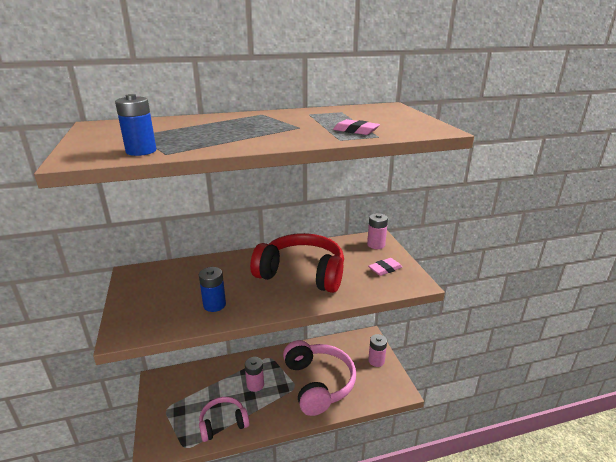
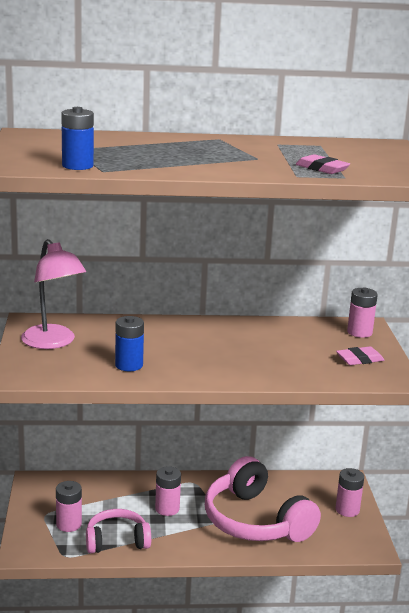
camera: 10 degrees right, 5 degrees down
red headphones [250,233,344,293] -> none
pink headphones [283,340,356,416] -> pink headphones turned 150 degrees clockwise [205,456,321,542]
none -> pink lamp [21,239,86,349]
none -> pink battery [56,481,82,532]

